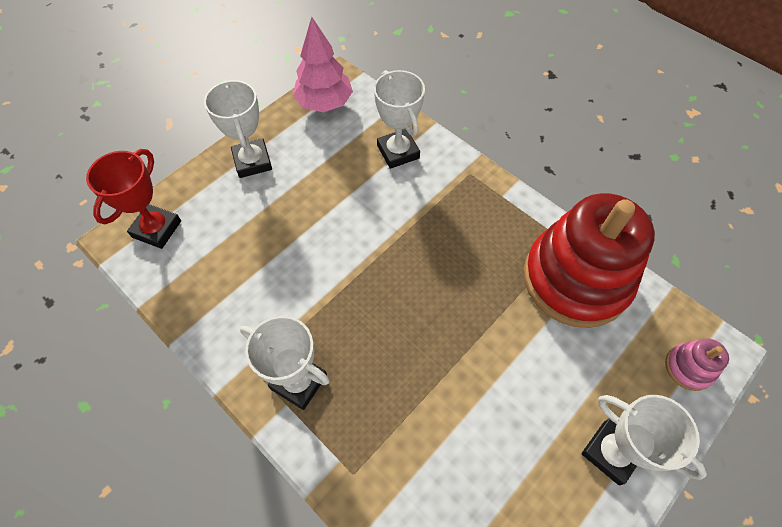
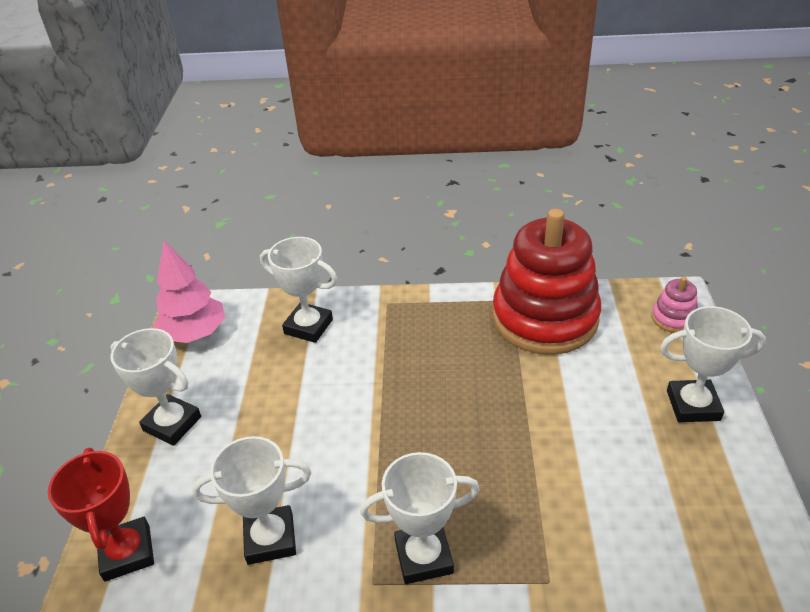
camera: 40 degrees left, 20 degrees down
none -> white trophy [192,436,311,565]

